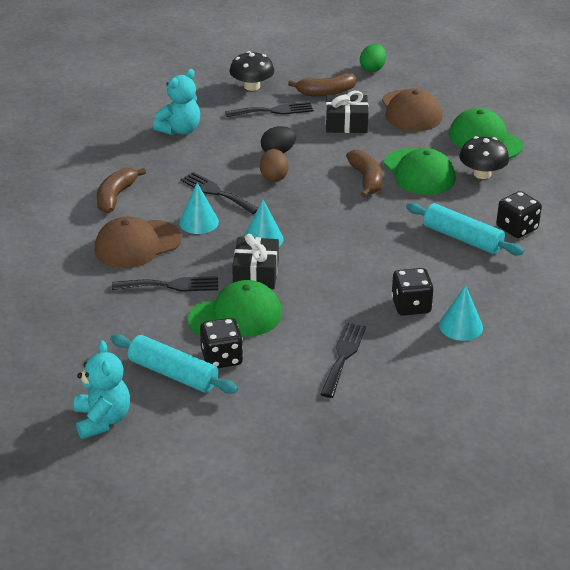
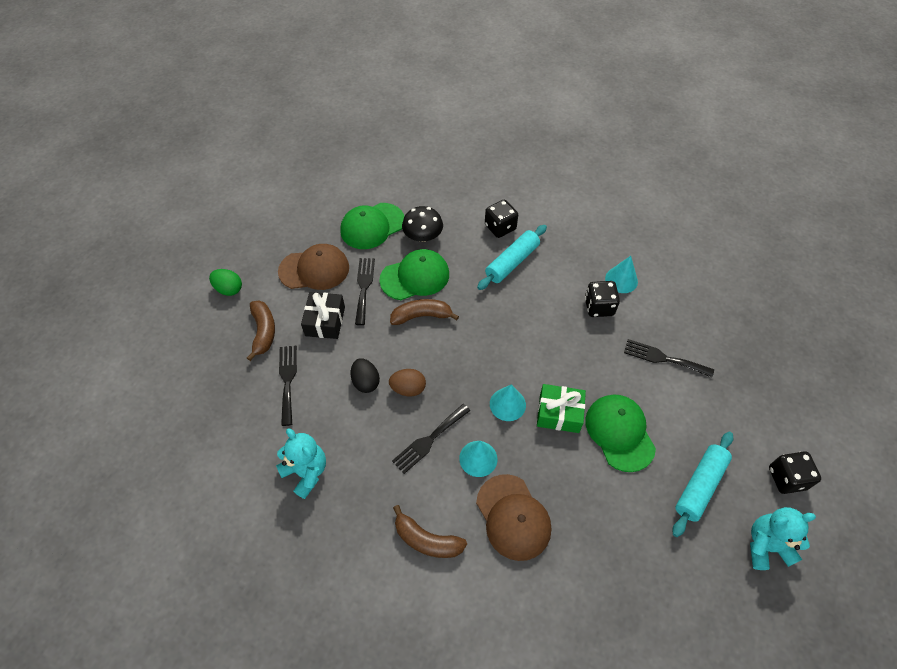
camera: 85 degrees left, 20 degrees up
black fork [112,276,218,292] -> black fork moved to [355,258,375,325]
black dice [200,318,243,368] -> black dice moved to [769,451,821,494]
black mushroom [230,51,274,91] -> none
black gift [232,234,279,289] -> green gift [537,384,586,433]

